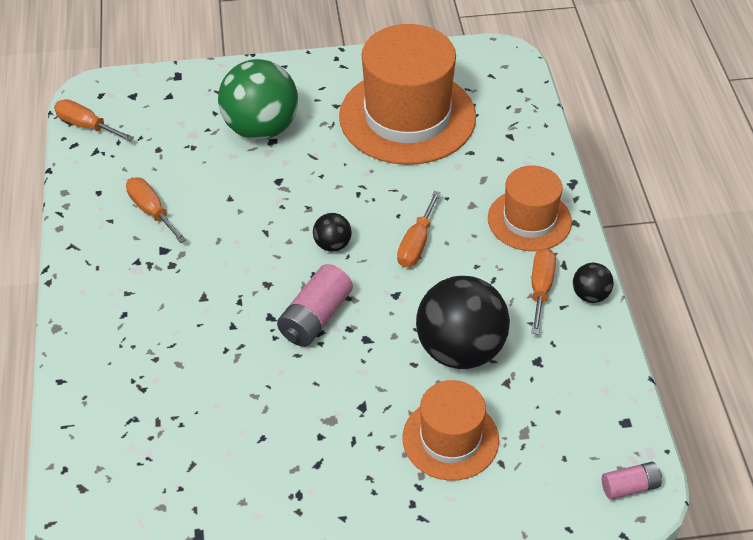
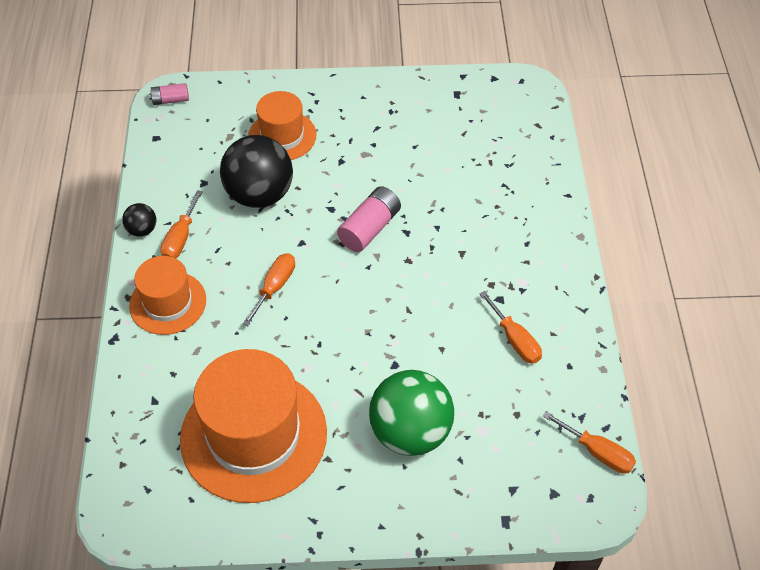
camera: 175 degrees left, 5 degrees up
black ball [313,213,352,252] -> none

